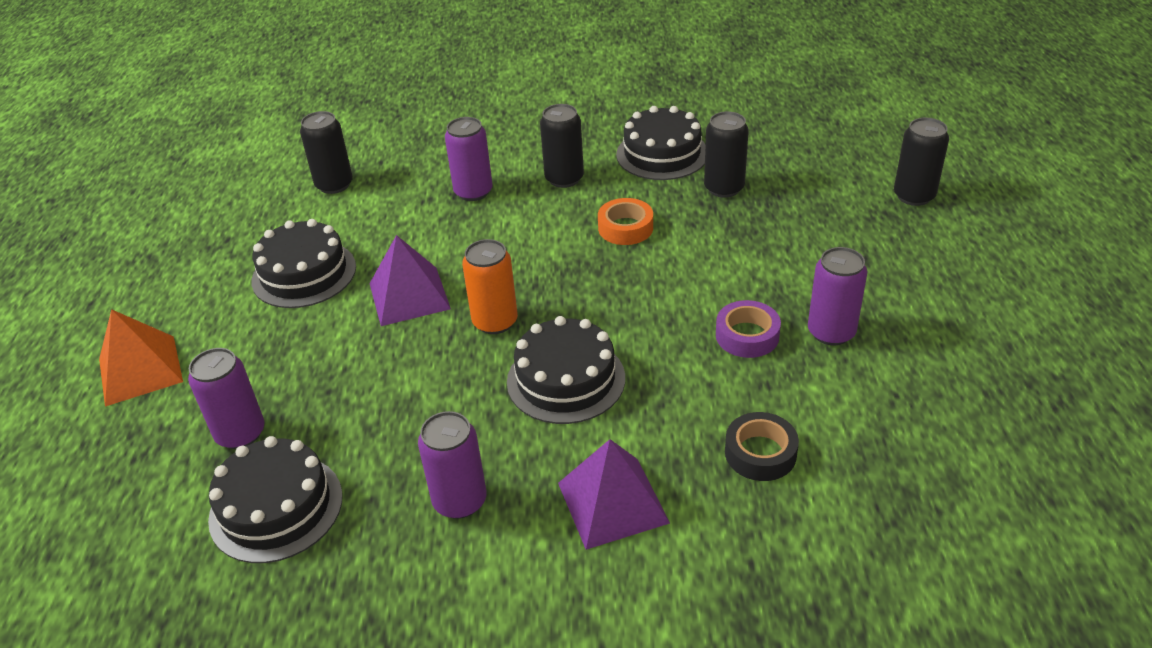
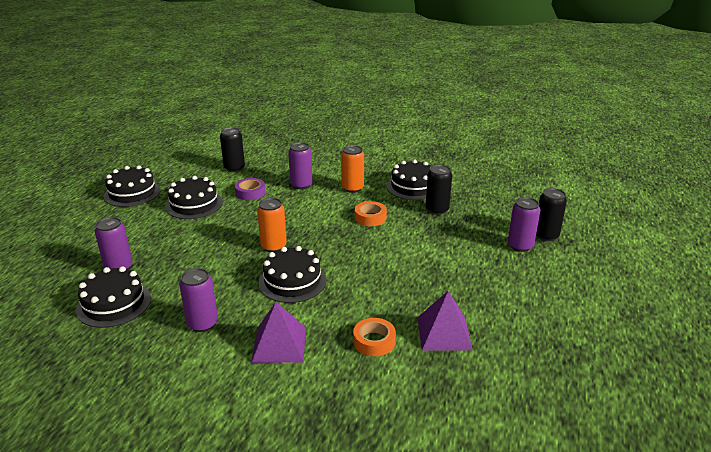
camera: 15 degrees right, 10 degrees down
orange pyramid [99,309,183,407] -> none
purple pyramid [369,235,451,326] -> purple pyramid moved to [417,291,472,350]
black can [540,104,584,188] -> orange can [341,145,364,193]
purple tape [716,300,781,358] -> purple tape moved to [235,178,266,200]
black tape [725,412,799,481] -> orange tape [353,318,396,356]
purple can [808,247,867,345] -> purple can moved to [508,197,541,252]
none -> black cake [104,165,161,207]

